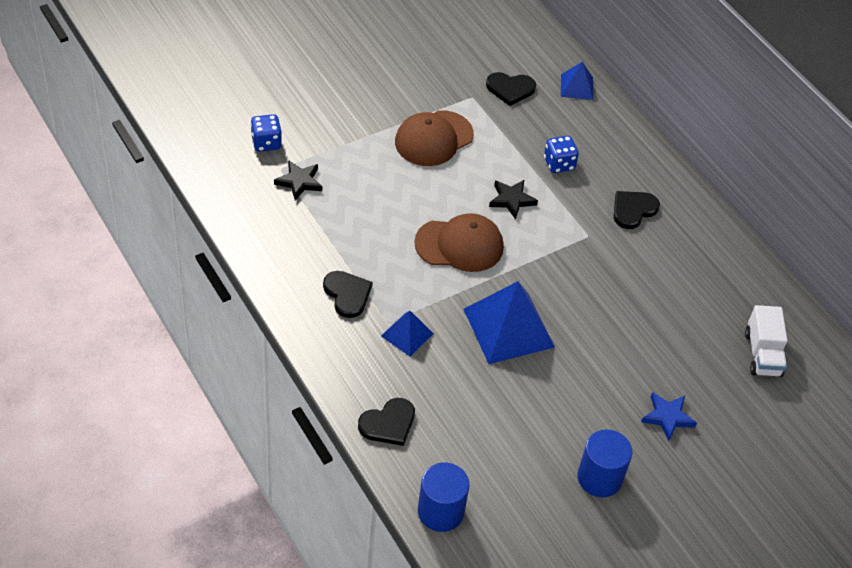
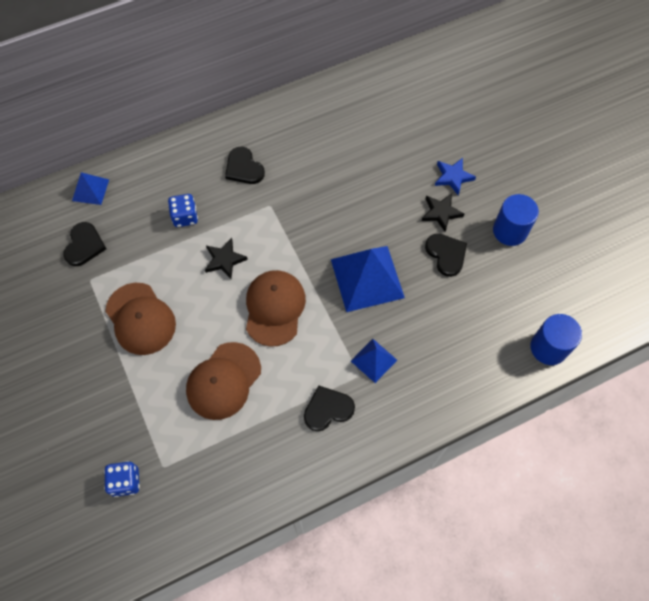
camera: 80 degrees left, 15 degrees up
black star [274,160,322,201] -> black star moved to [422,193,464,232]
black heart [358,398,415,446] -> black heart moved to [425,234,467,277]
white truck [745,305,787,377] -> none
none -> brown cap [186,342,261,420]

